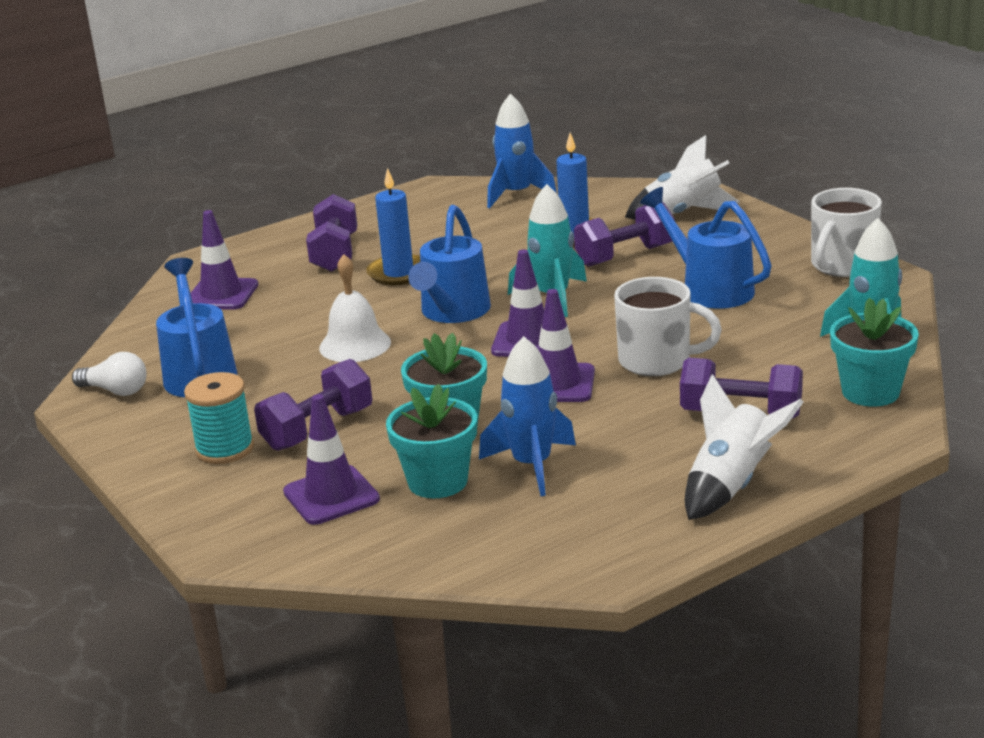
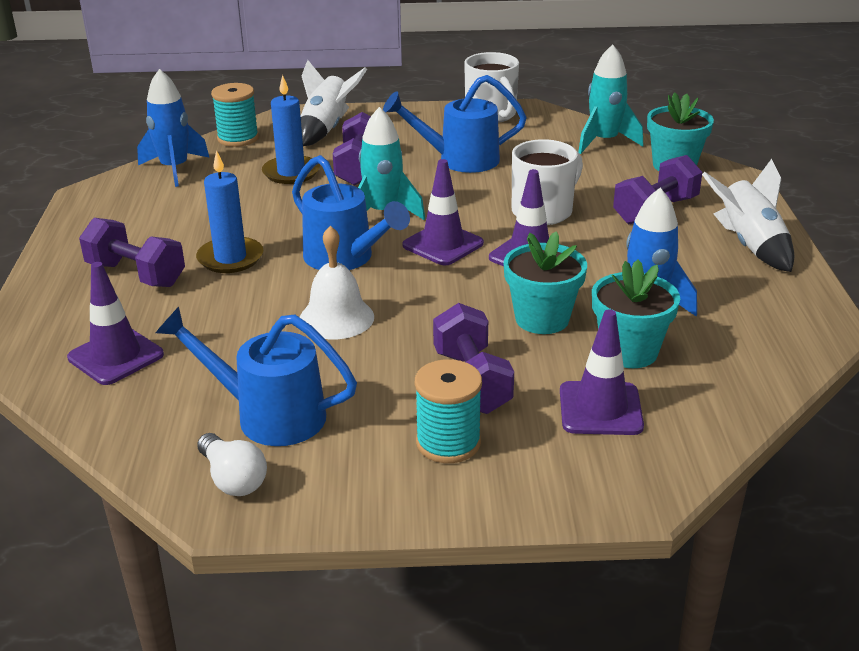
camera: 60 degrees left, 5 degrees up
white light bulb [72,352,147,396] -> white light bulb turned 90 degrees clockwise [197,433,267,496]
none -> turquoise spool [211,83,259,147]

